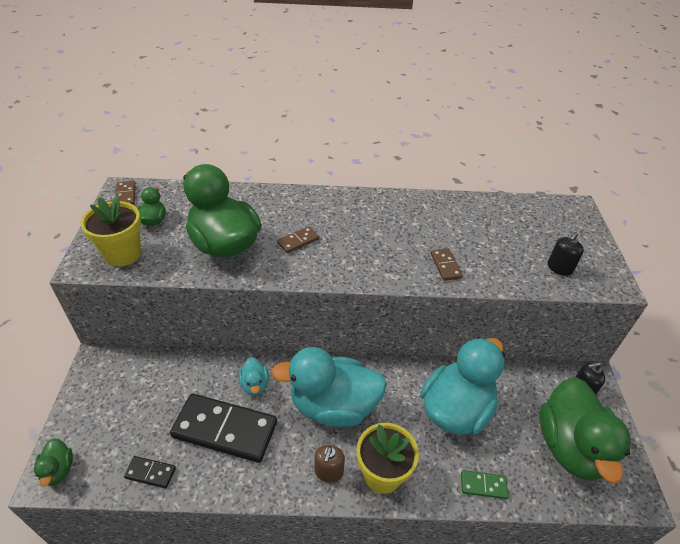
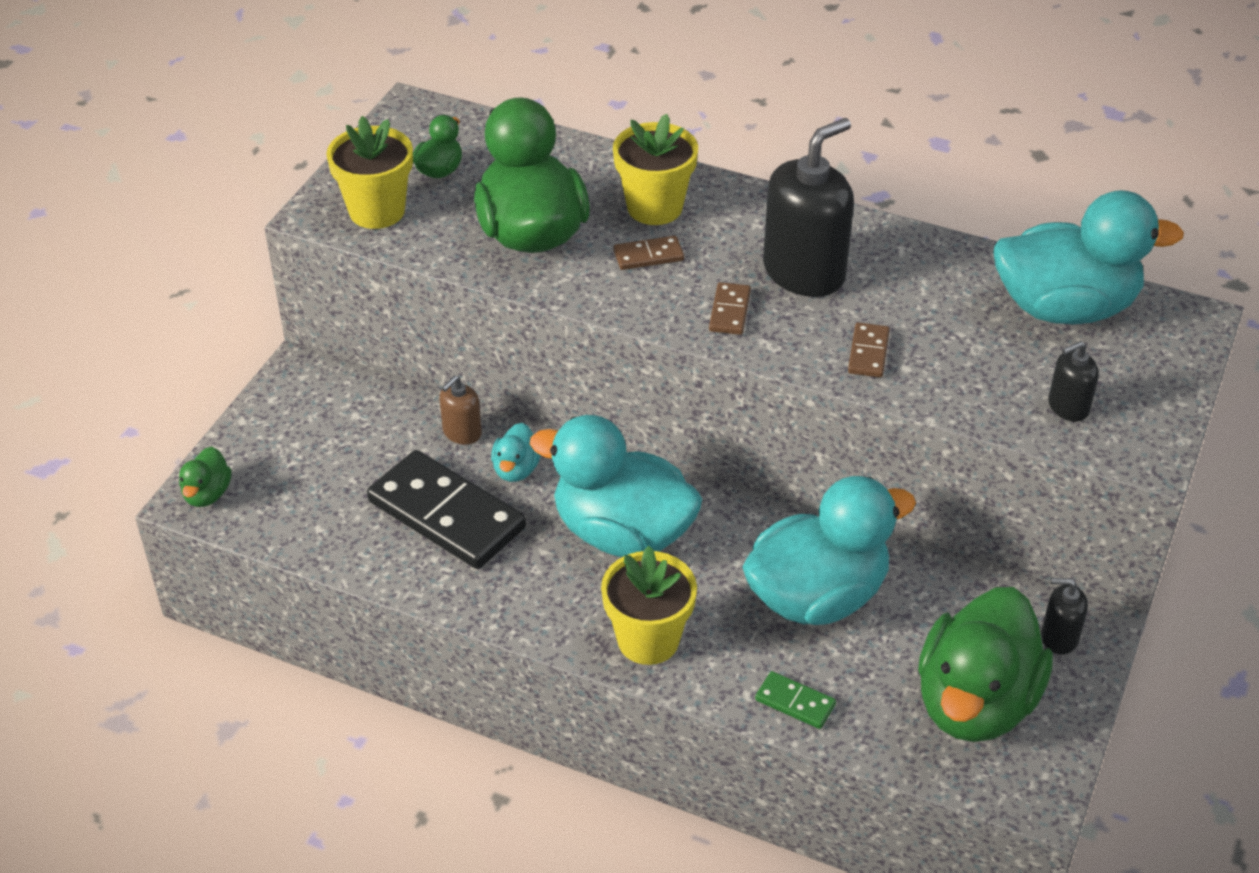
camera: 25 degrees right, 0 degrees up
brown domino [116,181,136,205] -> brown domino moved to [709,282,751,335]
black domino [124,456,176,488] -> none
brown soap dispenser [314,445,345,483] -> brown soap dispenser moved to [439,376,482,445]
none -> yellow flower pot [613,114,698,225]
none -> black soap dispenser [763,118,854,297]
none -> turquoise duck [993,190,1184,324]

